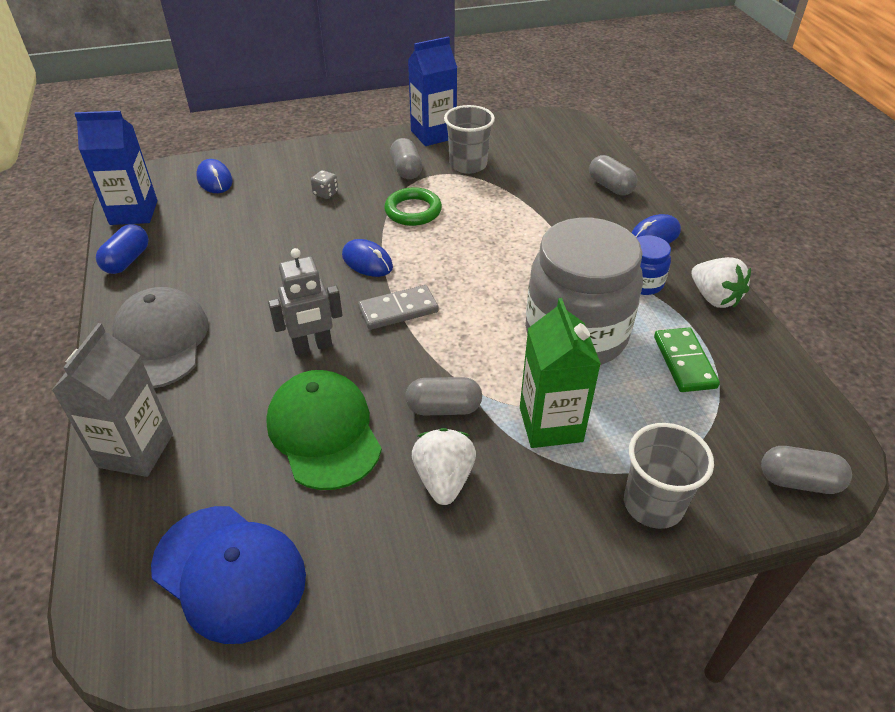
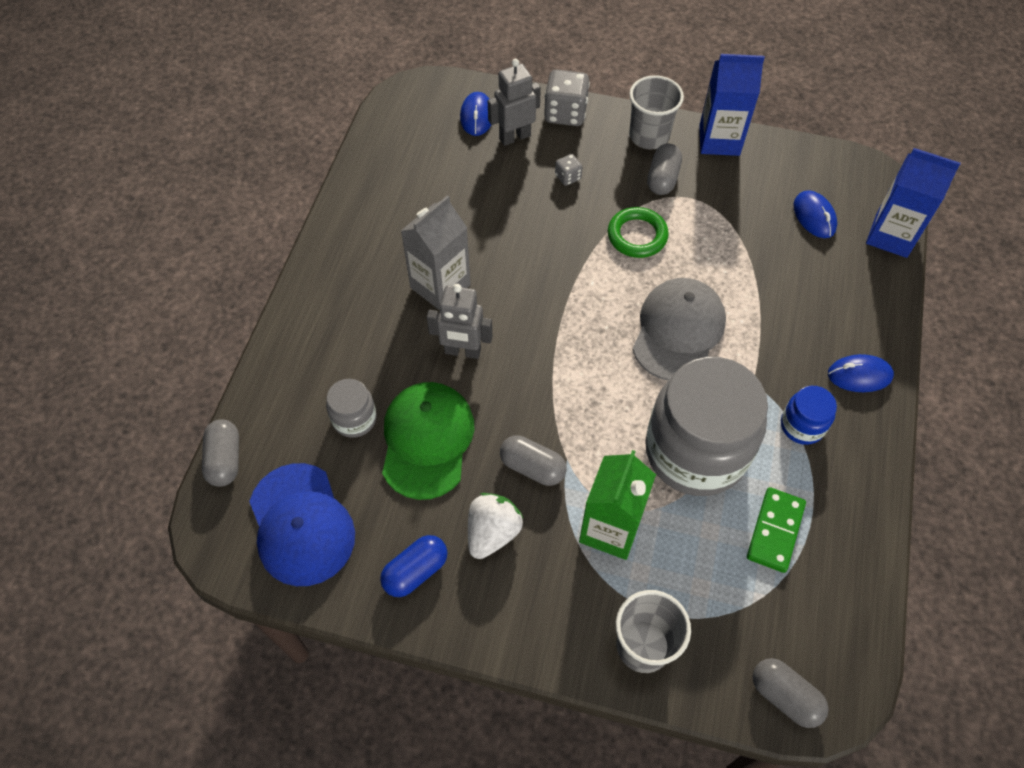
camera: 30 degrees right, 15 degrees up
grey carton [52,323,173,477] -> grey carton moved to [401,195,471,310]
blue carton [74,111,157,225] -> blue carton moved to [866,148,961,258]
blue capsule [96,224,149,274] -> blue capsule moved to [380,535,447,597]
grey cap [112,287,209,388] -> grey cap moved to [632,278,726,381]
blue mouse [342,239,393,277] -> blue mouse moved to [794,190,837,238]
grey domino [358,285,439,330] -> none
grey cup [444,105,495,174] -> grey cup moved to [629,75,684,149]
grey capsule [589,155,637,195] -> grey capsule moved to [202,420,239,487]
white strawberry [691,257,751,308] -> none
none -> grey jar [326,379,377,438]
none -> grey robot [488,59,541,146]
none -> grey dice [544,70,590,126]

